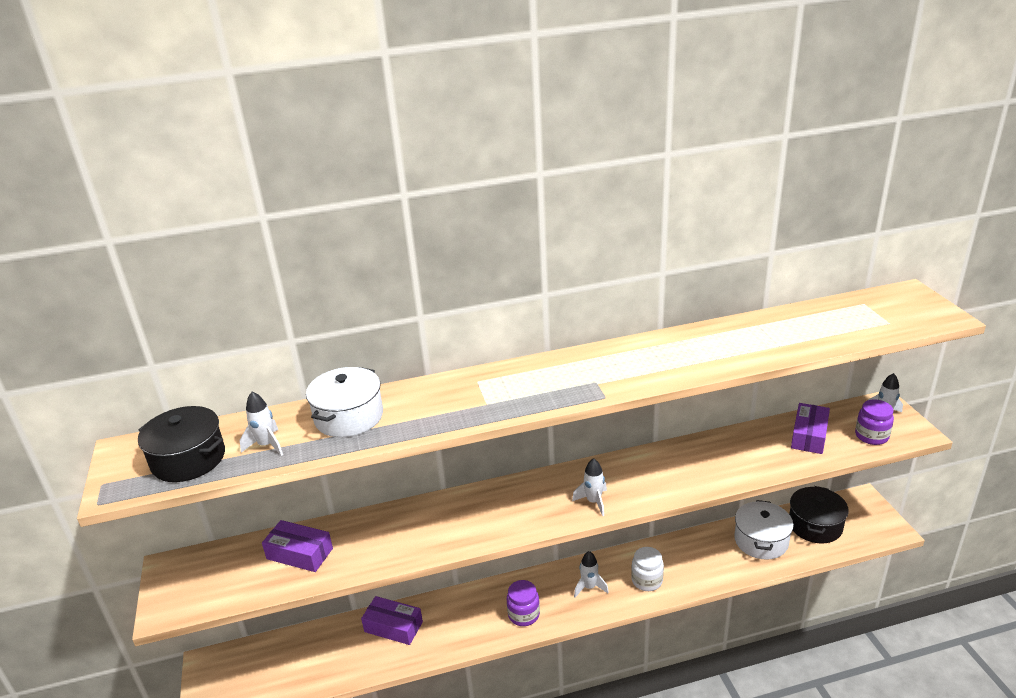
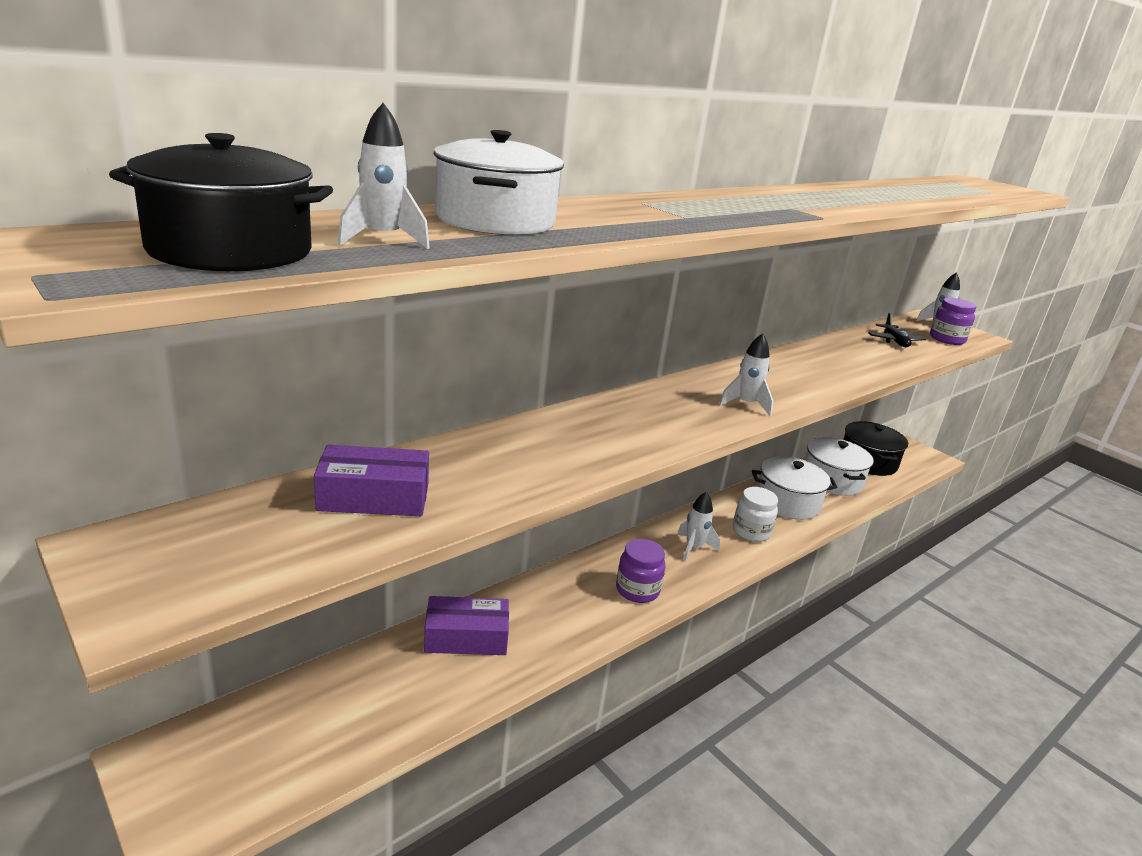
camera: 30 degrees left, 5 degrees down
purple box [791,403,830,454] -> black plane [868,313,926,347]
none -> white pot [752,456,837,520]

